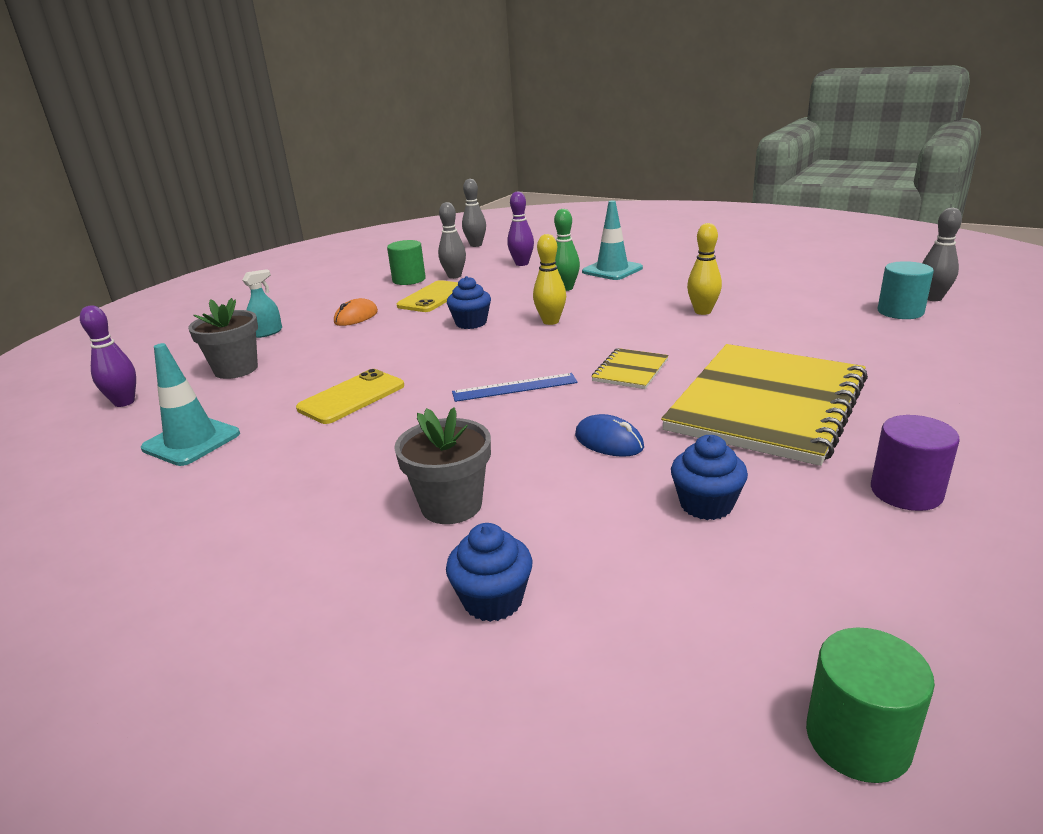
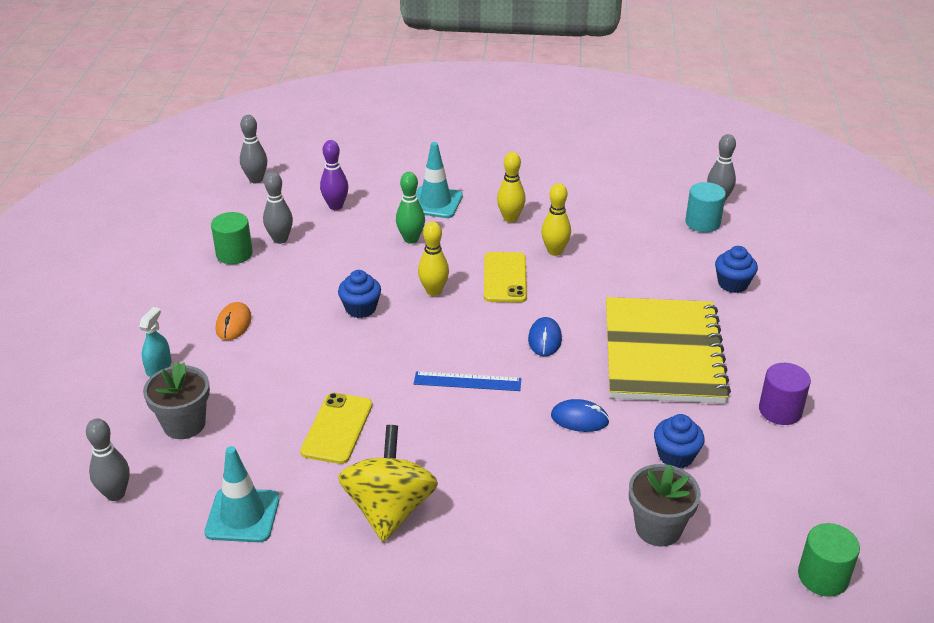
camera: 30 degrees left, 10 degrees up
purple bowling pin [80,306,136,407] -> grey bowling pin [86,418,130,501]
grey flower pot [394,407,491,524] -> grey flower pot moved to [629,464,701,547]
yellow phone [397,280,458,312] -> yellow phone moved to [484,252,527,302]
blue cupcake [446,523,532,622] -> blue cupcake moved to [715,246,758,293]
blue ruler [452,373,578,402] -> blue ruler turned 45 degrees clockwise [414,371,521,391]
yellow notebook [591,348,669,389] -> blue mouse [528,317,562,356]
none -> yellow spinning top [338,425,438,542]
none -> yellow bowling pin [497,152,526,222]

